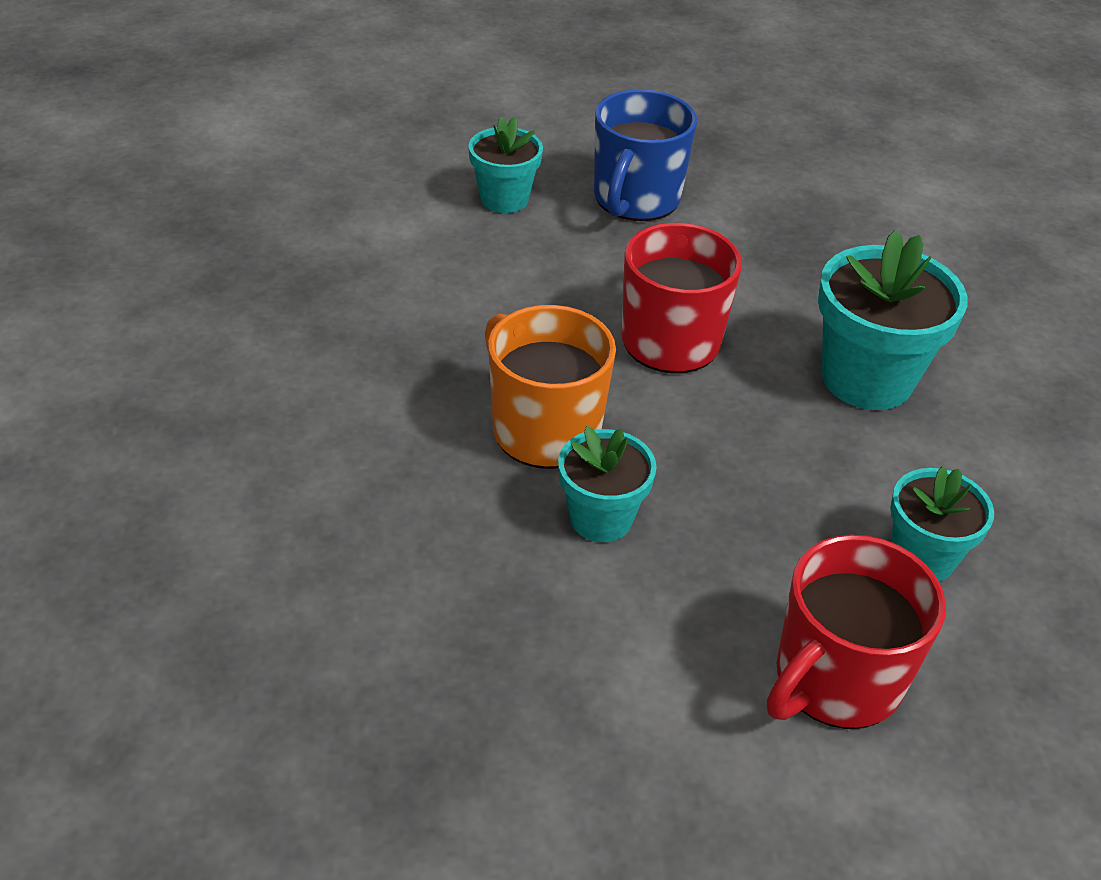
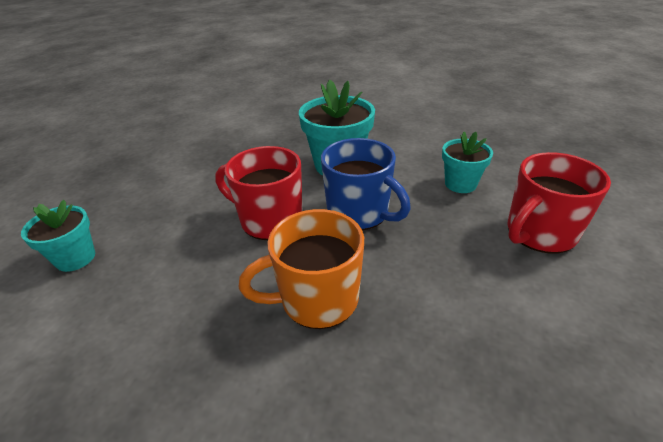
camera: 65 degrees left, 5 degrees down
turquoise flower pot [558,426,657,542] -> none
blue mug [594,89,697,221] -> blue mug moved to [321,138,411,230]
red mug [767,535,946,729] -> red mug turned 75 degrees clockwise [507,152,611,254]

